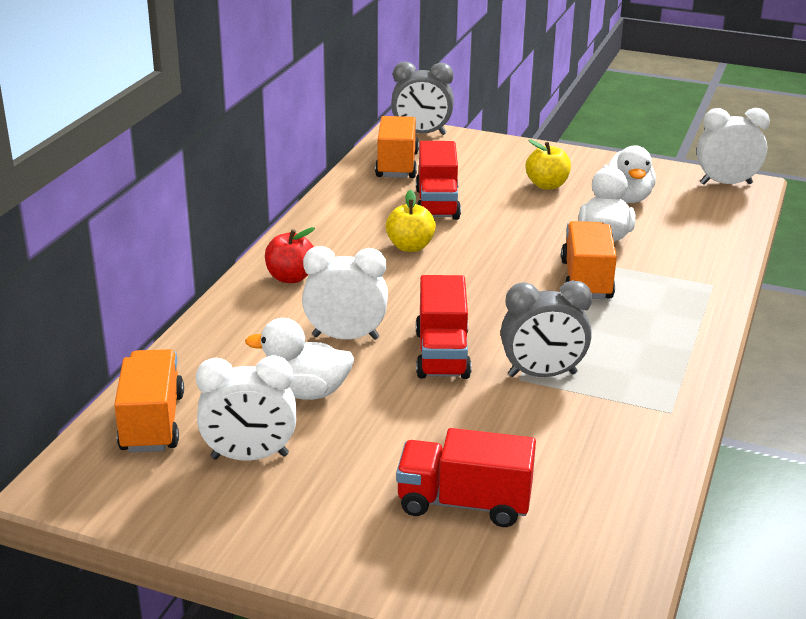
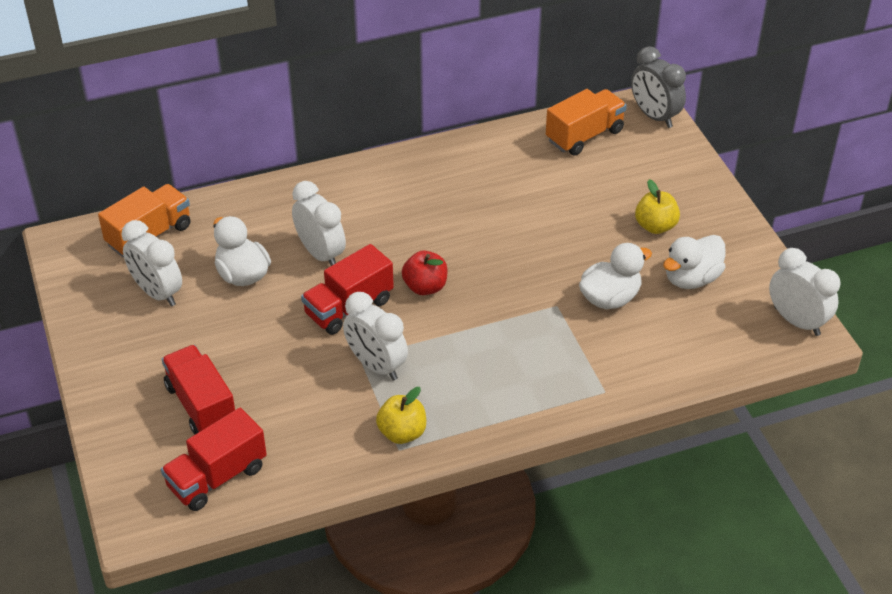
camera: 50 degrees right, 15 degrees up
red apple [265,227,315,283] -> red apple moved to [402,251,447,295]
yellow apple [386,190,436,252] -> yellow apple moved to [376,387,426,444]
red truck [416,141,461,220] -> red truck moved to [161,408,267,511]
grey clock [501,280,592,377] -> white clock [343,292,408,380]
orange truck [561,221,617,299] -> none

